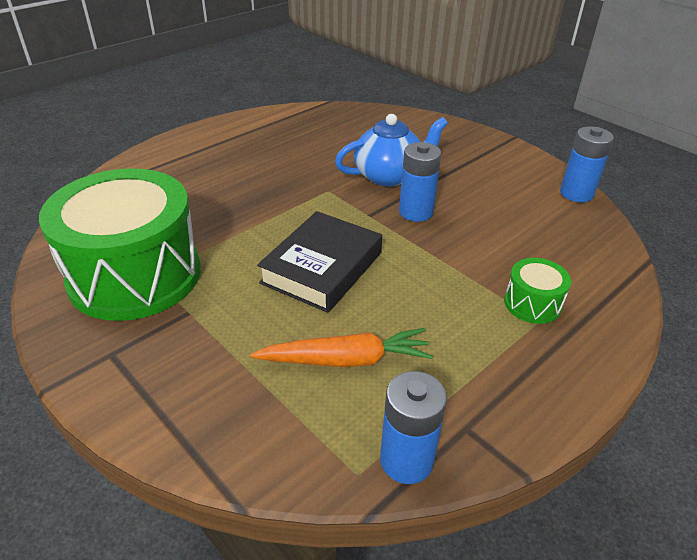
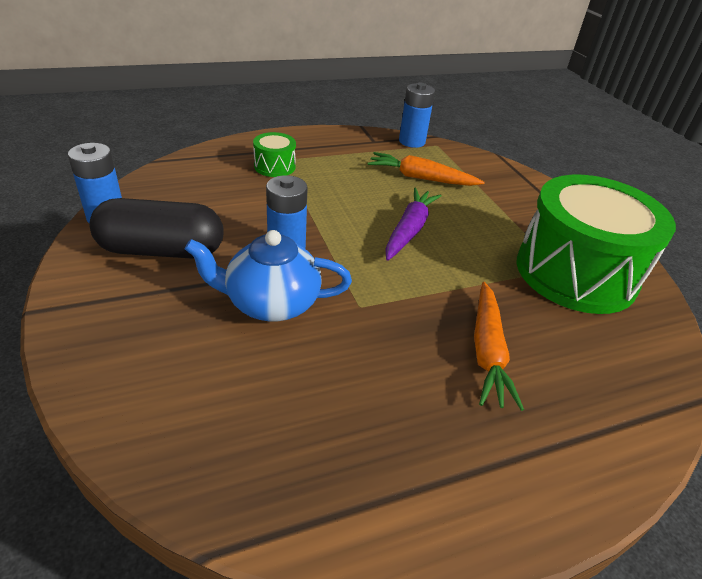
camera: 160 degrees left, 0 degrees up
black book [257,211,382,313] -> purple carrot [385,188,441,261]
none -> black capsule [89,198,224,259]
none -> orange carrot [474,282,524,411]

